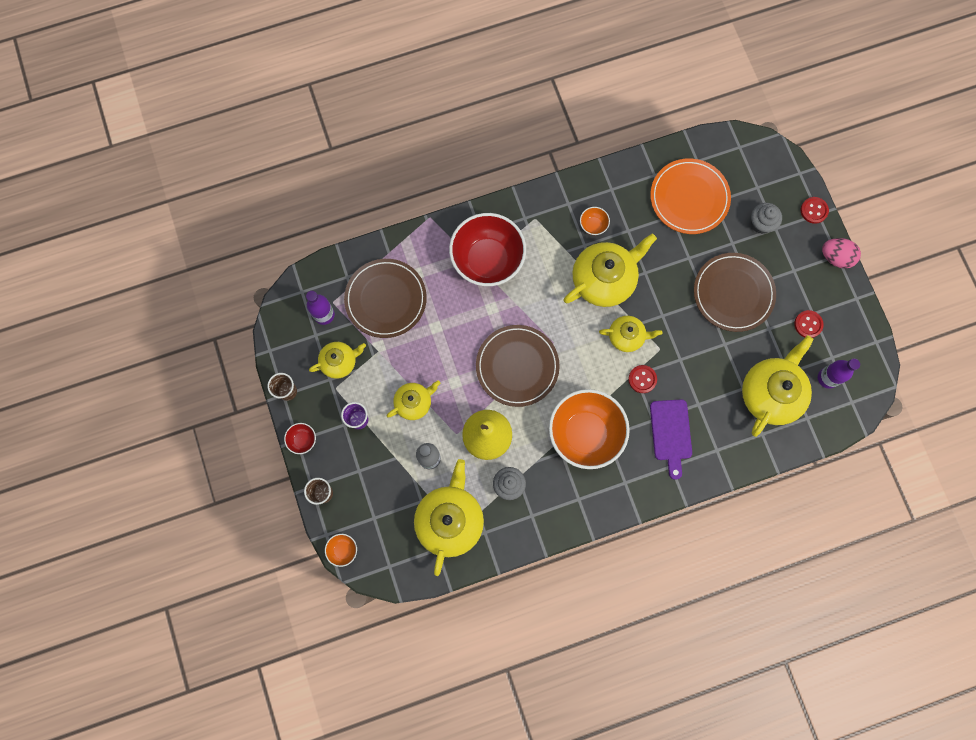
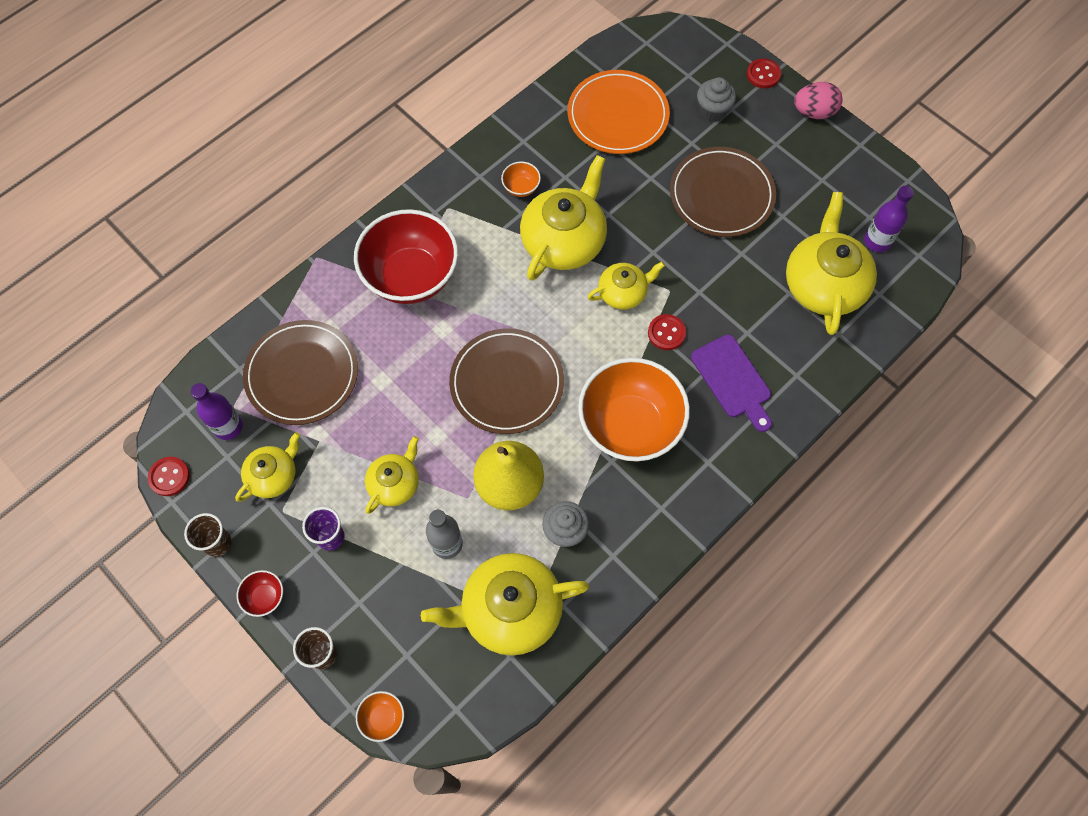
camera: 25 degrees left, 10 degrees down
yellow teapot [414,459,484,576] -> yellow teapot turned 90 degrees counterclockwise [421,553,589,656]
red button [794,310,824,338] -> red button moved to [148,457,190,496]

